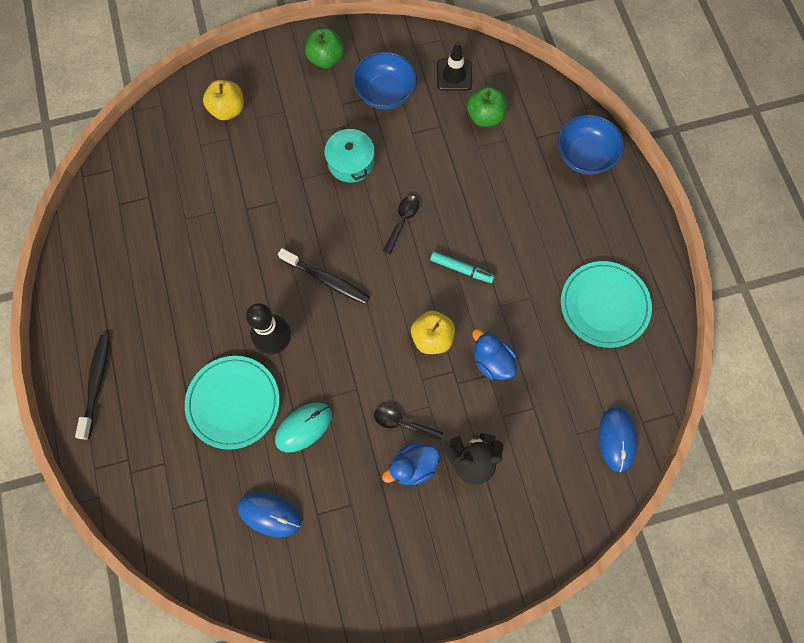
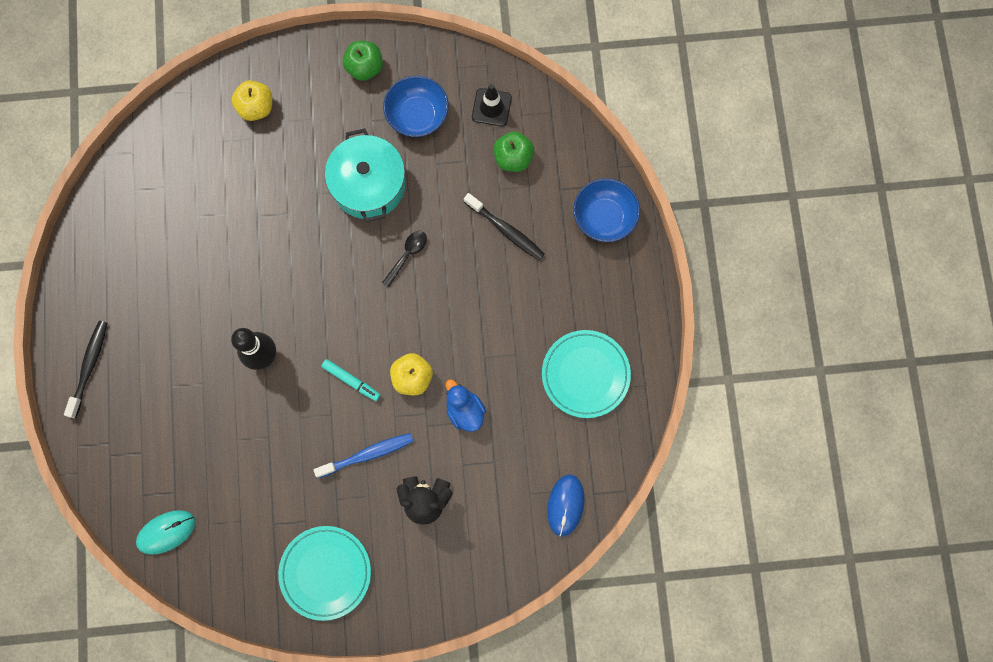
camera: 10 degrees right, 5 degrees up
turquoise plate [185,356,280,450] -> turquoise plate moved to [278,526,371,621]
blue mouse [238,492,301,537] -> none
turquoise mouse [275,403,332,452] -> turquoise mouse moved to [136,510,195,555]
black toothbrush [278,248,370,304] -> black toothbrush moved to [464,193,545,261]
turquoise pot [324,126,375,183] -> turquoise pot [325,128,406,222], size x1.57
black spoon [374,406,443,441] -> blue toothbrush [314,433,414,478]
blue duck [382,442,440,485] -> none
turquoise marker [430,251,495,283] -> turquoise marker moved to [321,359,381,401]

